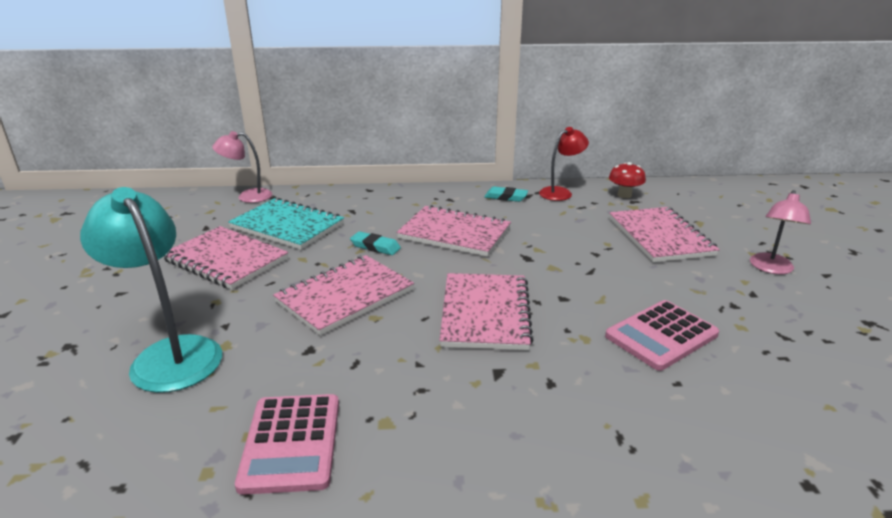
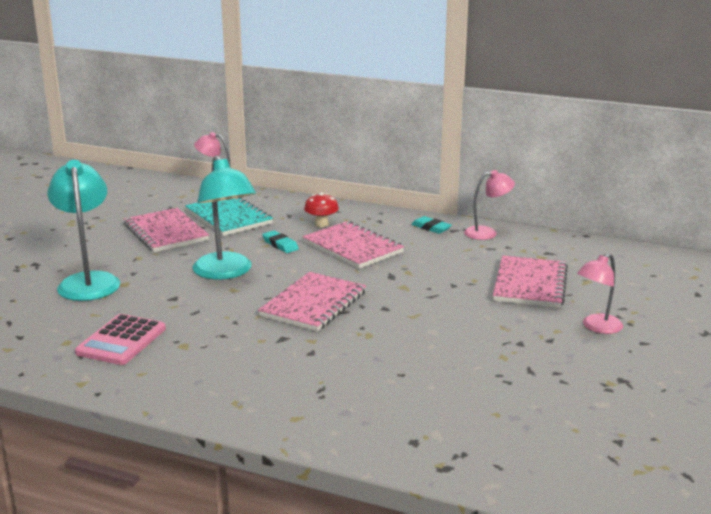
camera: 25 degrees right, 5 degrees down
pink notebook [273,255,414,335] -> turquoise lamp [192,155,256,280]
red lamp [539,127,589,201] -> pink lamp [464,170,515,240]
pink calculator [605,300,719,371] -> none
red mushroom [609,162,646,198] -> red mushroom moved to [304,193,339,227]

